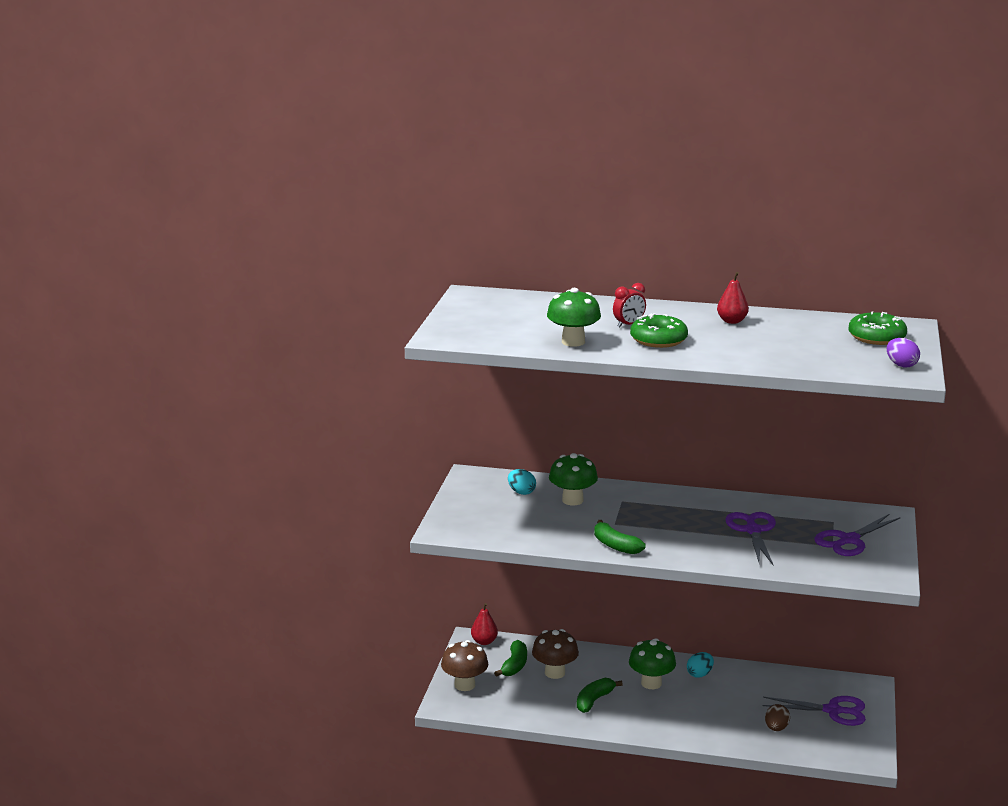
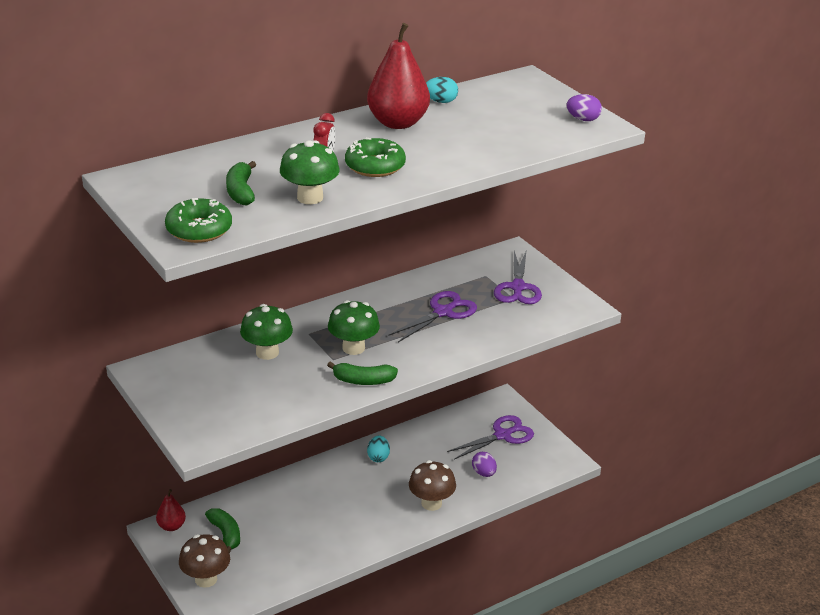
camera: 45 degrees left, 10 degrees up
turquoise egg [508,469,536,495] -> turquoise egg moved to [426,77,458,103]
brown mushroom [532,629,579,679] -> brown mushroom moved to [409,460,456,511]
green banana [577,678,623,713] -> green banana moved to [226,161,256,205]
green mushroom [629,638,676,689] -> green mushroom moved to [328,300,380,355]
red pear [717,272,749,324] -> red pear [367,23,430,129], size x1.95
purple scissors [725,512,776,565] -> purple scissors turned 90 degrees clockwise [388,291,477,342]
brown egg [765,704,790,731] -> purple egg [472,452,497,477]
green donut [848,311,907,345] -> green donut moved to [165,198,232,243]

